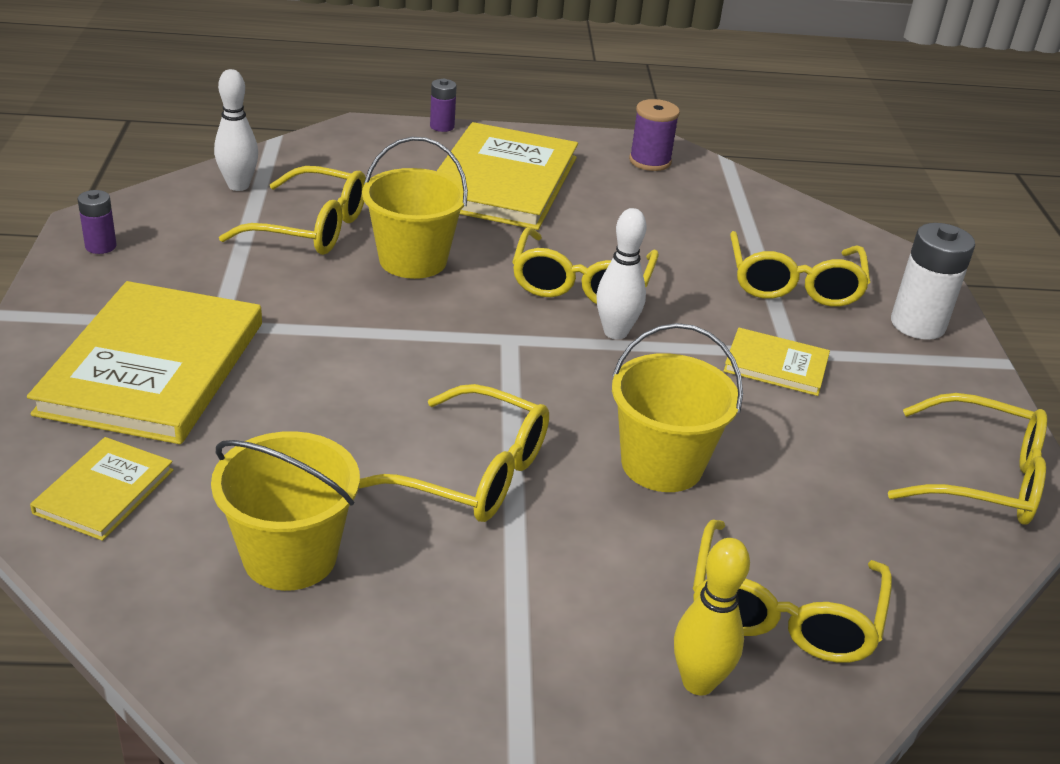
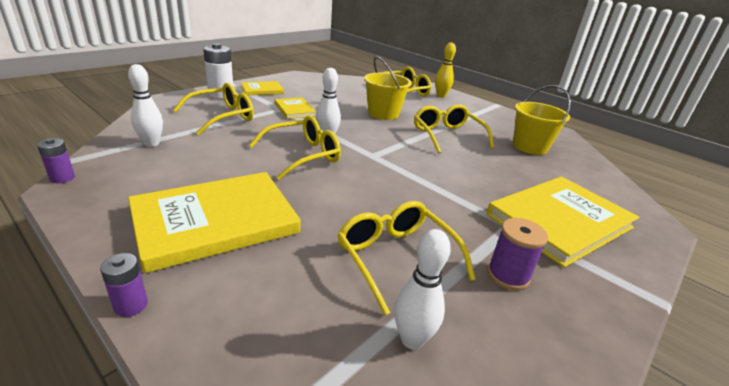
camera: 135 degrees left, 5 degrees down
yellow book [30,437,173,541] -> yellow book moved to [241,81,284,95]
purple battery [78,190,117,254] -> purple battery moved to [37,138,75,183]
yellow bucket [362,137,468,279] -> none
purple spool [629,99,680,171] -> purple spool moved to [488,218,548,290]
yellow glasses [888,393,1047,524] -> none
none -> white bowling pin [128,64,163,147]

